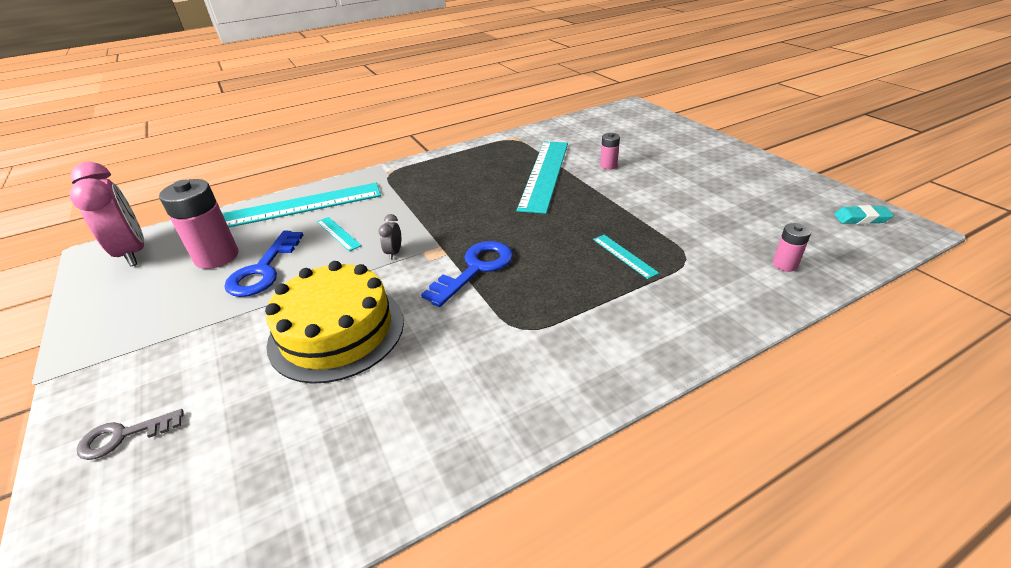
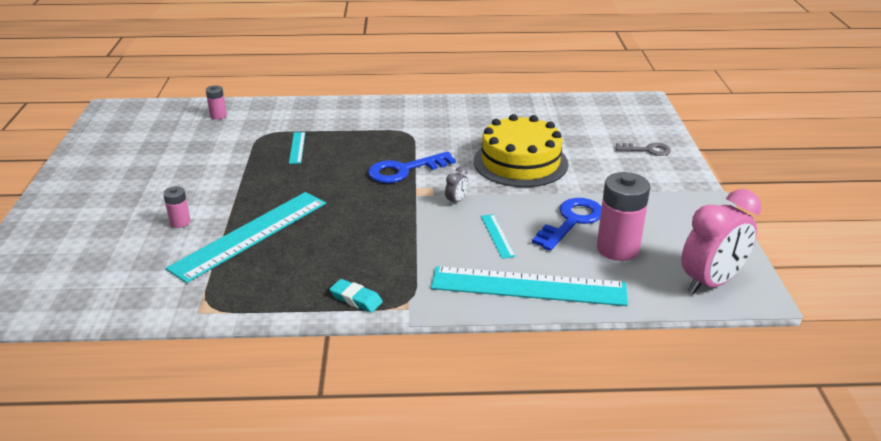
camera: 155 degrees left, 5 degrees down
pink clock [70,162,144,266] -> pink clock turned 120 degrees counterclockwise [681,189,761,294]
turquoise eraser [834,205,894,224] -> turquoise eraser moved to [329,279,383,313]

